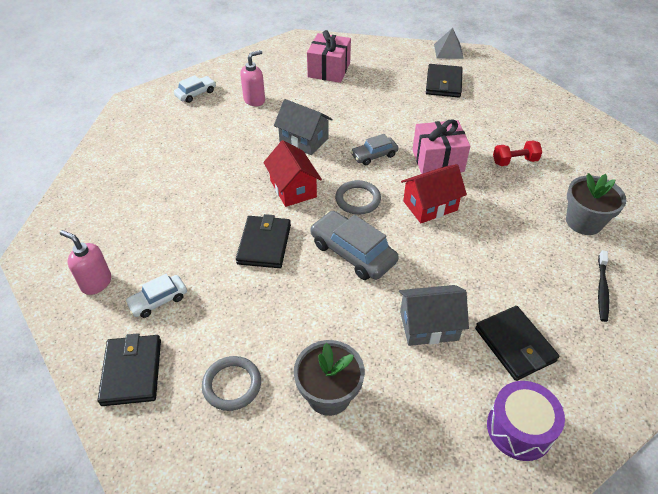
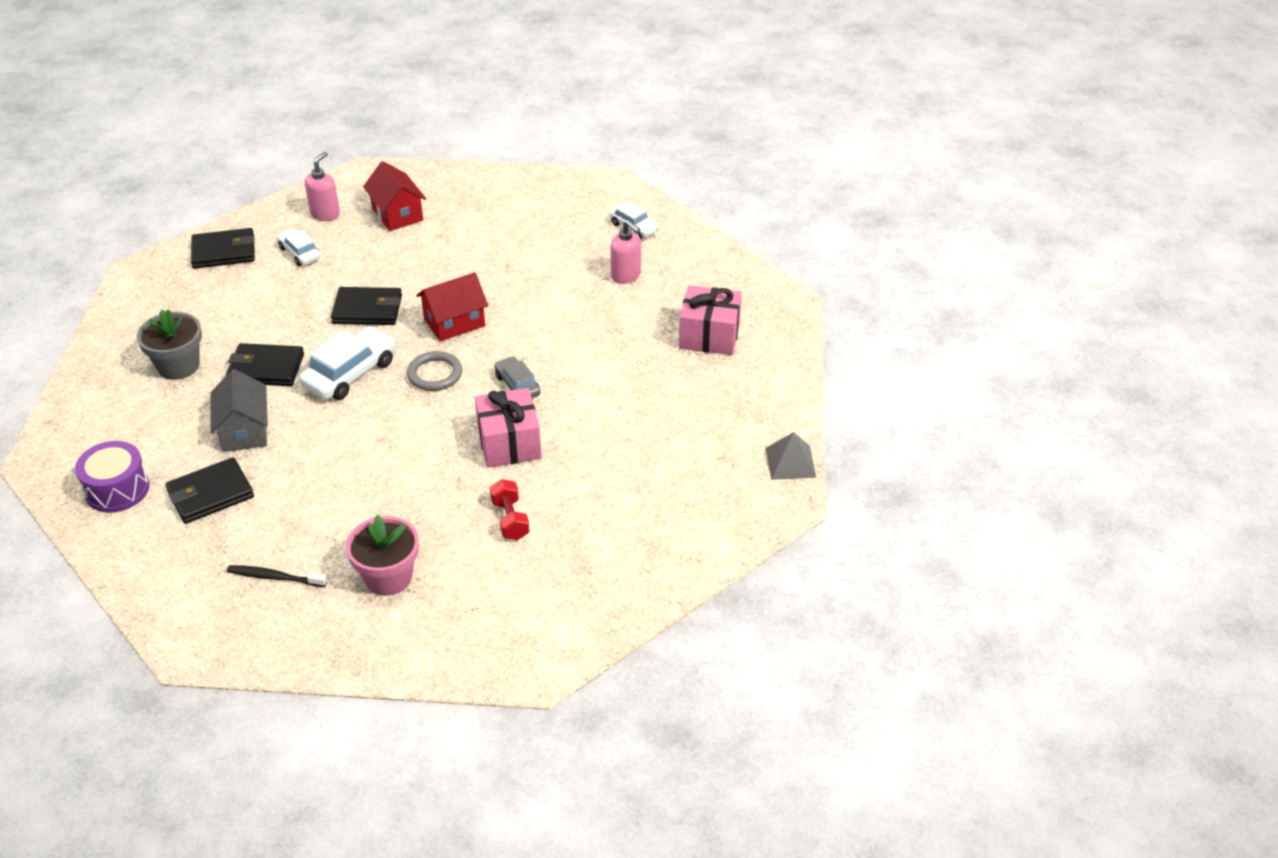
camera: 85 degrees right, 5 degrees down
grey ring [202,356,261,411] -> none
grey house [274,99,333,155] -> none
grey car [310,211,399,280] -> white car [299,326,396,400]
red house [401,164,467,223] -> red house moved to [363,161,426,231]
black wallet [426,64,463,97] -> black wallet moved to [226,343,304,386]
grey flower pot [566,173,627,235] -> pink flower pot [346,514,419,596]

